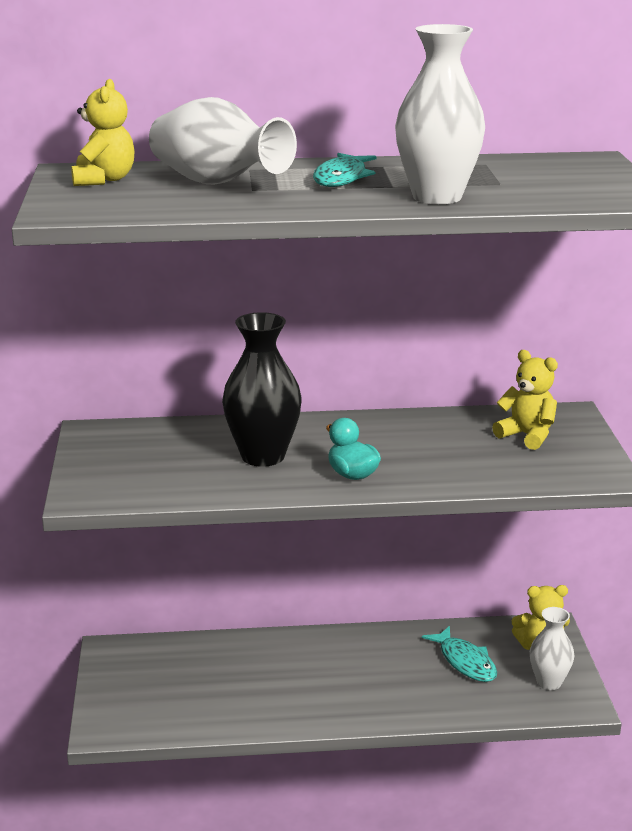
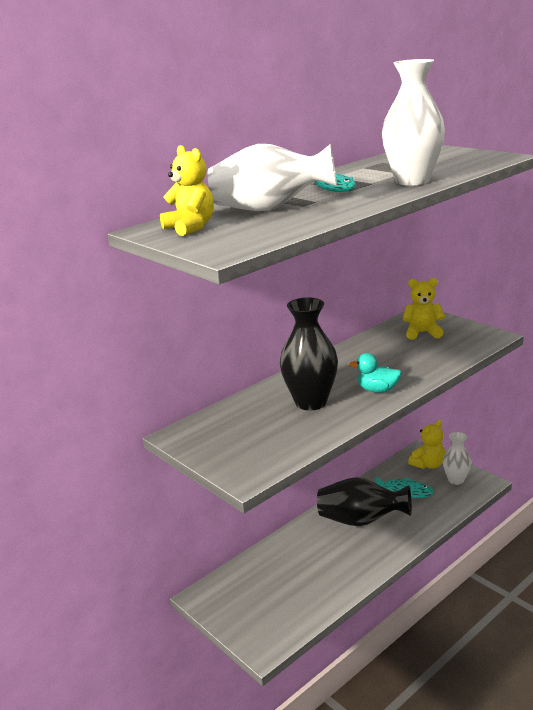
camera: 35 degrees left, 0 degrees up
none -> black vase [317,477,412,526]

